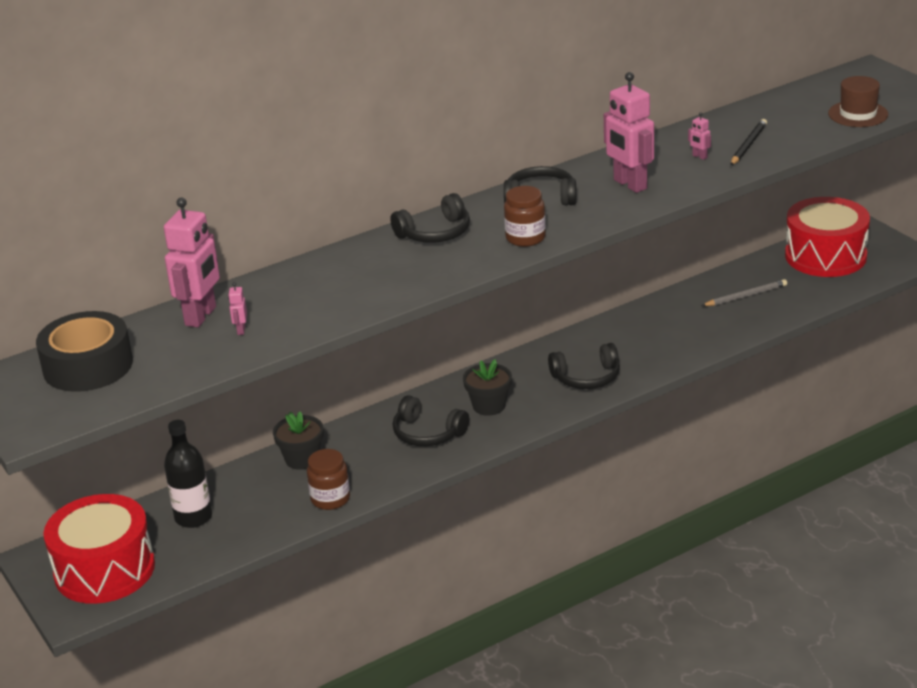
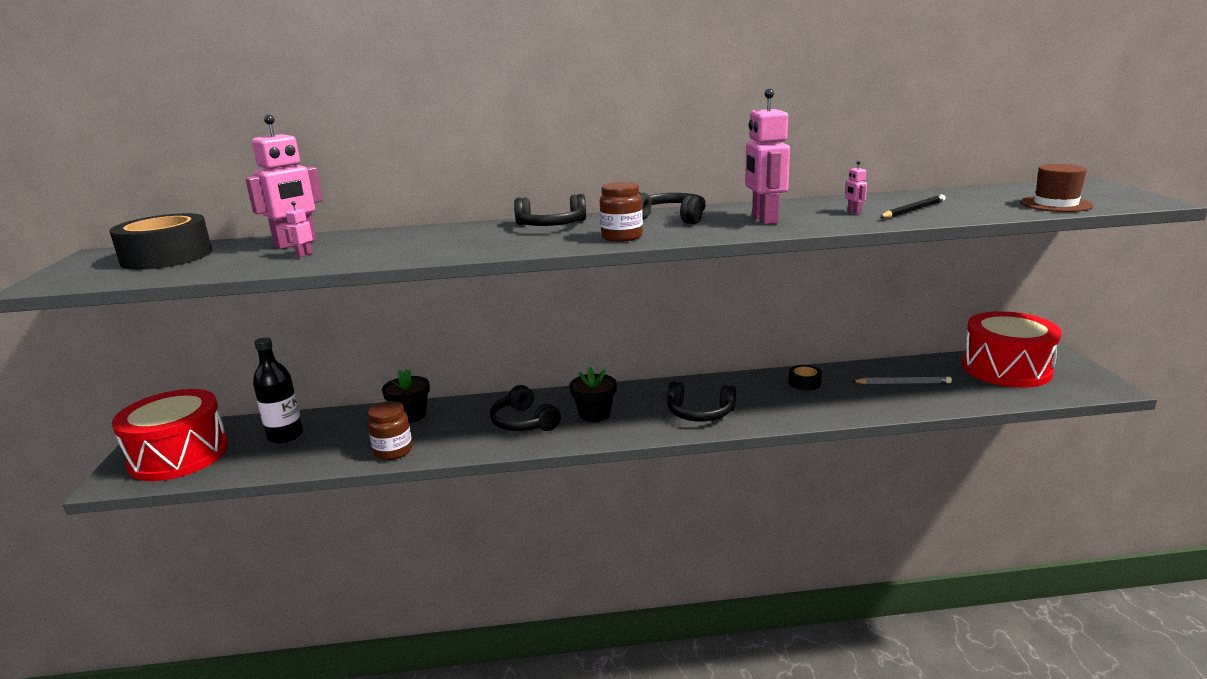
camera: 25 degrees right, 10 degrees down
none -> black tape [789,365,822,391]

